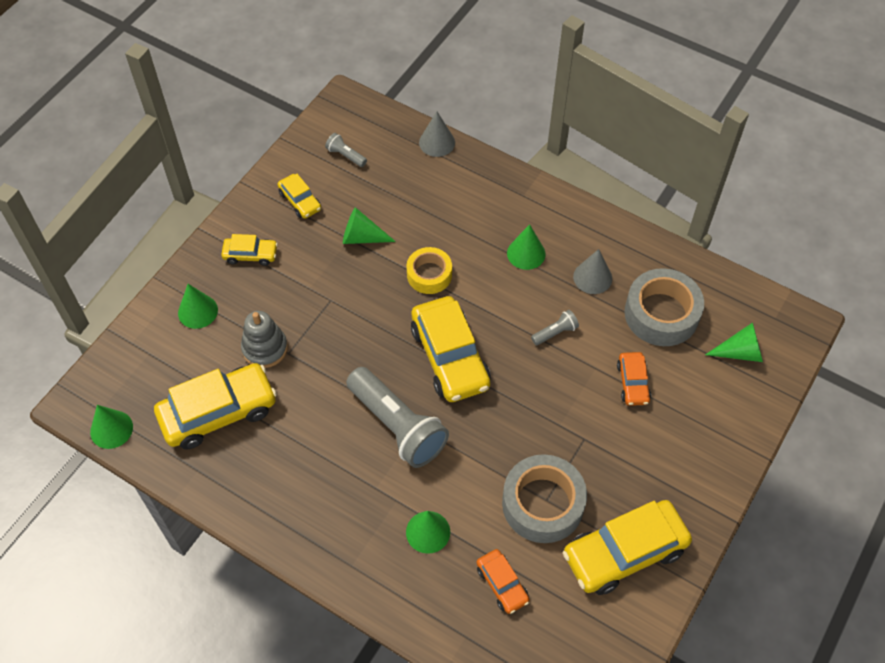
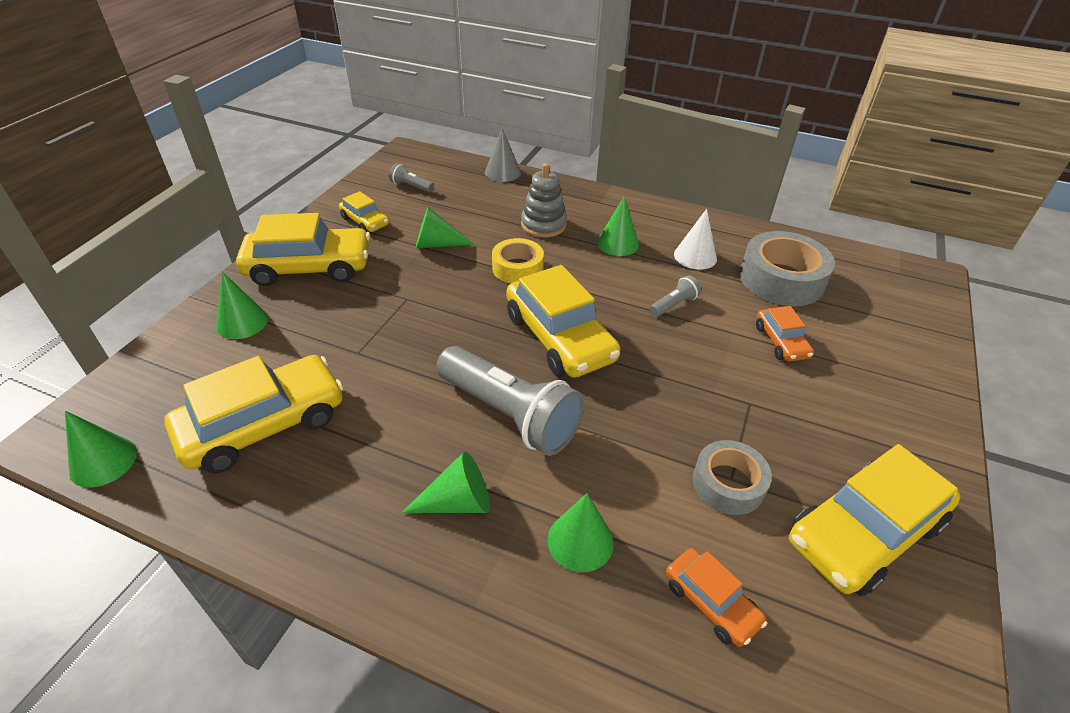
camera: 10 degrees left, 15 degrees down
yellow car [221,234,278,266] -> yellow car [236,213,371,286], size x1.96
grey stacking toy [241,311,288,368] -> grey stacking toy moved to [521,163,567,238]
grey tape [502,454,587,543] -> grey tape [693,440,772,515], size x0.62
grey cone [573,249,612,294] -> white cone [674,209,717,270]
green cone [705,322,763,362] -> green cone moved to [401,452,490,513]

